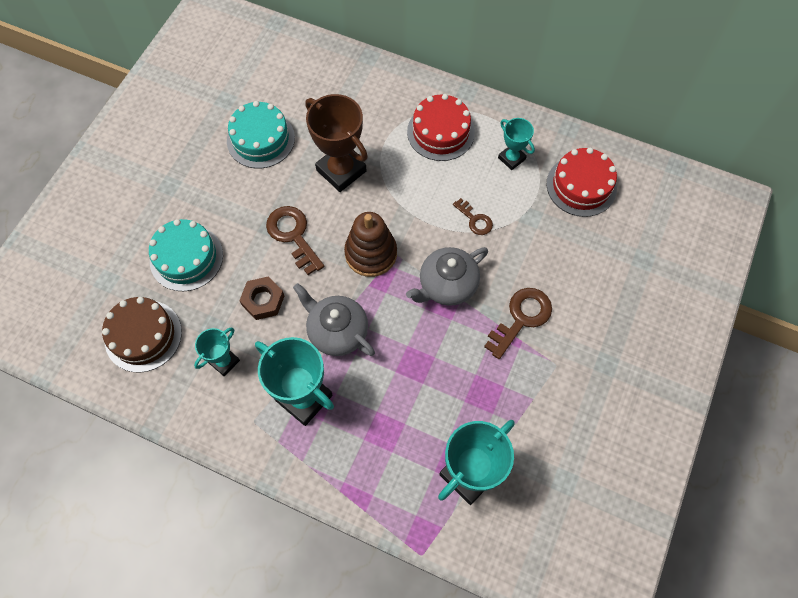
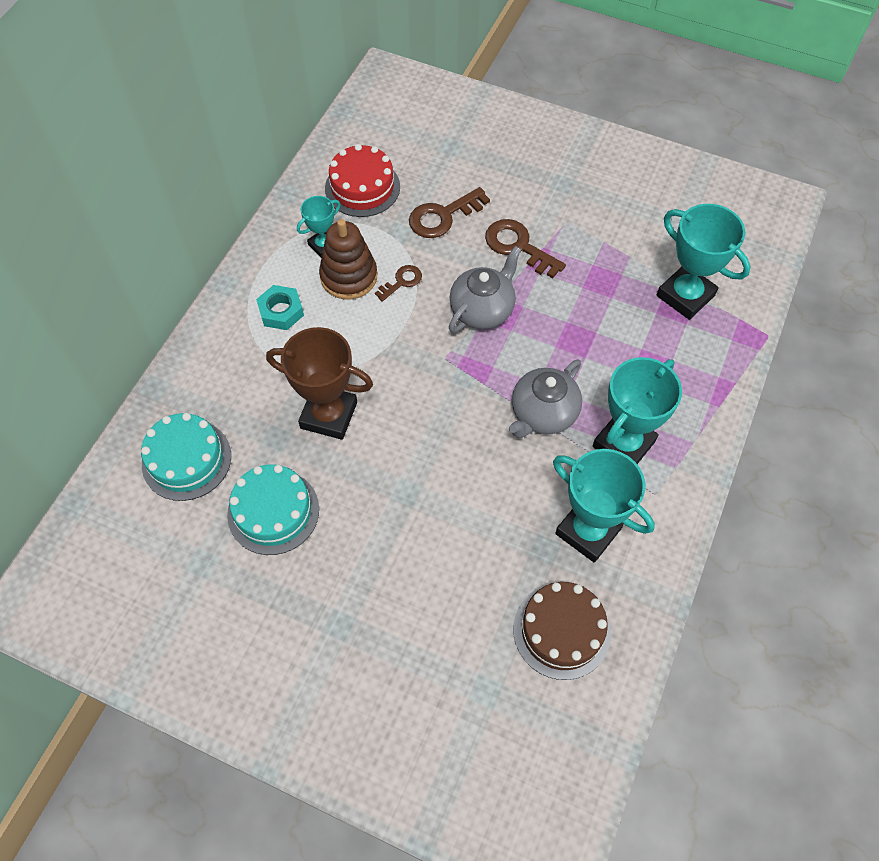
camera: 90 degrees left, 5 degrees down
turquoise cake [149,219,223,291] -> turquoise cake moved to [141,413,231,501]
turquoise trophy [194,327,240,377] -> turquoise trophy [553,449,655,563], size x1.80
brown nut [239,276,284,320] -> none
brown key [266,206,324,275] -> brown key moved to [409,187,490,238]
brown trophy [306,94,368,192] -> brown trophy turned 60 degrees clockwise [266,327,373,440]
brown stacking toy [344,212,397,277] -> brown stacking toy moved to [319,219,377,299]
grey teapot [406,247,488,306] -> grey teapot turned 105 degrees counterclockwise [449,246,521,333]
red cake [407,94,475,161] -> turquoise nut [256,285,304,330]

